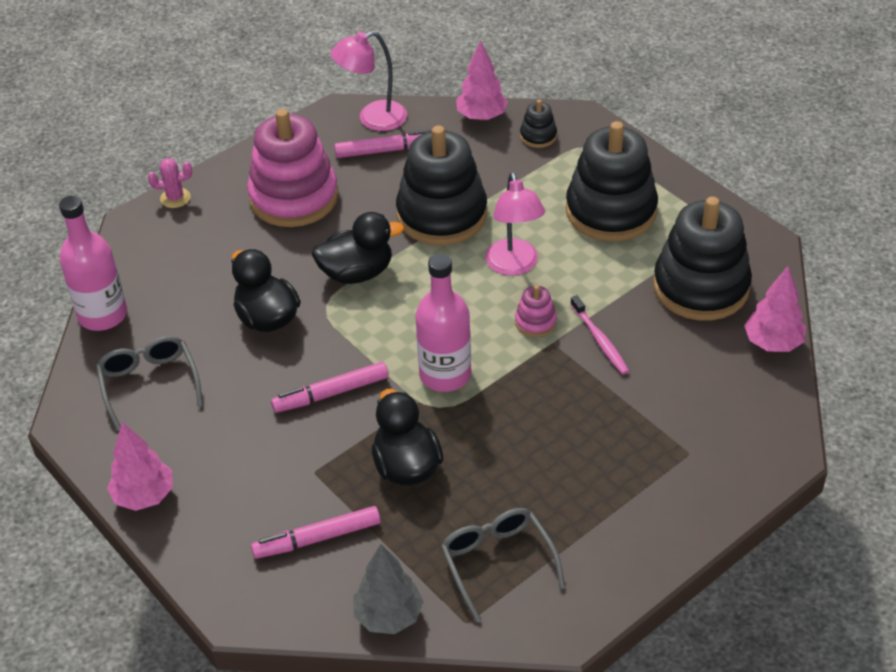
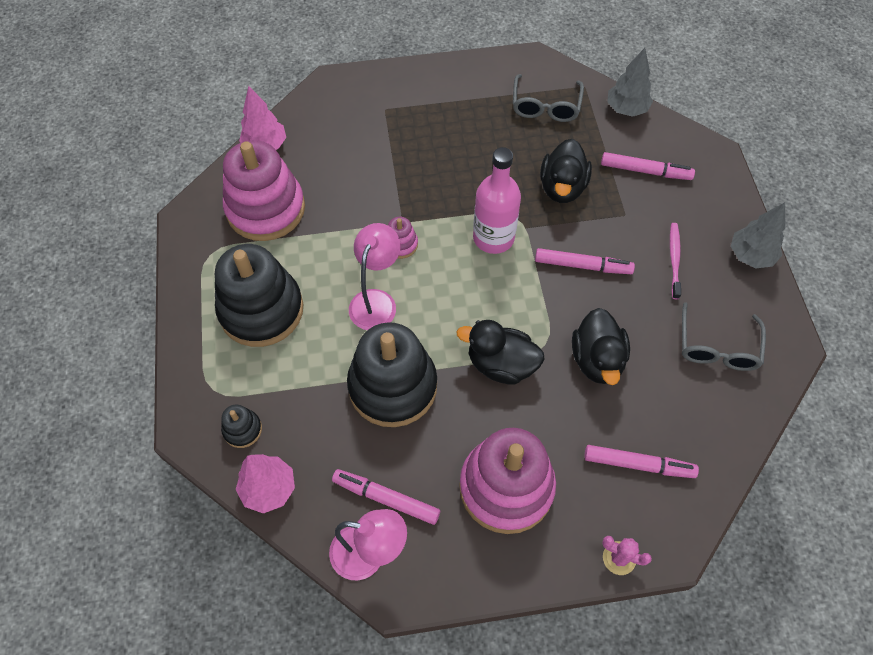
camera: 150 degrees left, 15 degrees up
pink bottle [59,196,127,331] -> none
pink tree [107,422,173,511] -> grey tree [731,202,785,268]
pink toothbrush [570,295,629,375] -> pink toothbrush moved to [670,223,681,299]
black stacking toy [653,197,752,321] -> pink stacking toy [223,140,305,241]
none -> pink marker [584,445,699,478]

